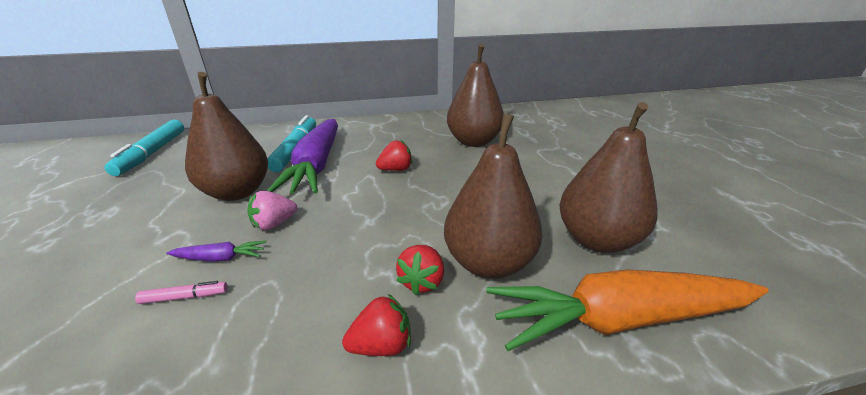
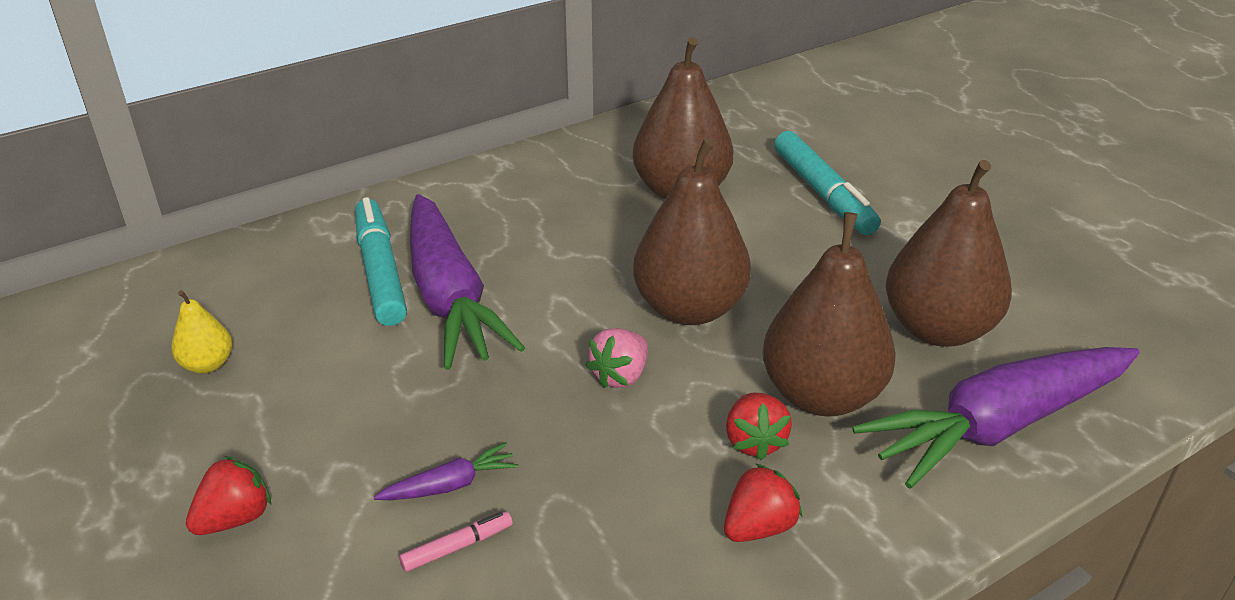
camera: 20 degrees left, 5 degrees up
turquoise marker [104,119,184,176] -> turquoise marker moved to [774,131,881,235]
brown pear [185,72,268,201] -> brown pear moved to [633,138,751,325]
pink strawberry [247,191,297,230] -> pink strawberry moved to [586,328,648,388]
red strawberry [376,140,413,171] -> red strawberry moved to [186,456,271,535]
orange carrot [487,270,769,351] -> purple carrot [852,347,1140,489]
none -> yellow pear [171,290,232,373]

